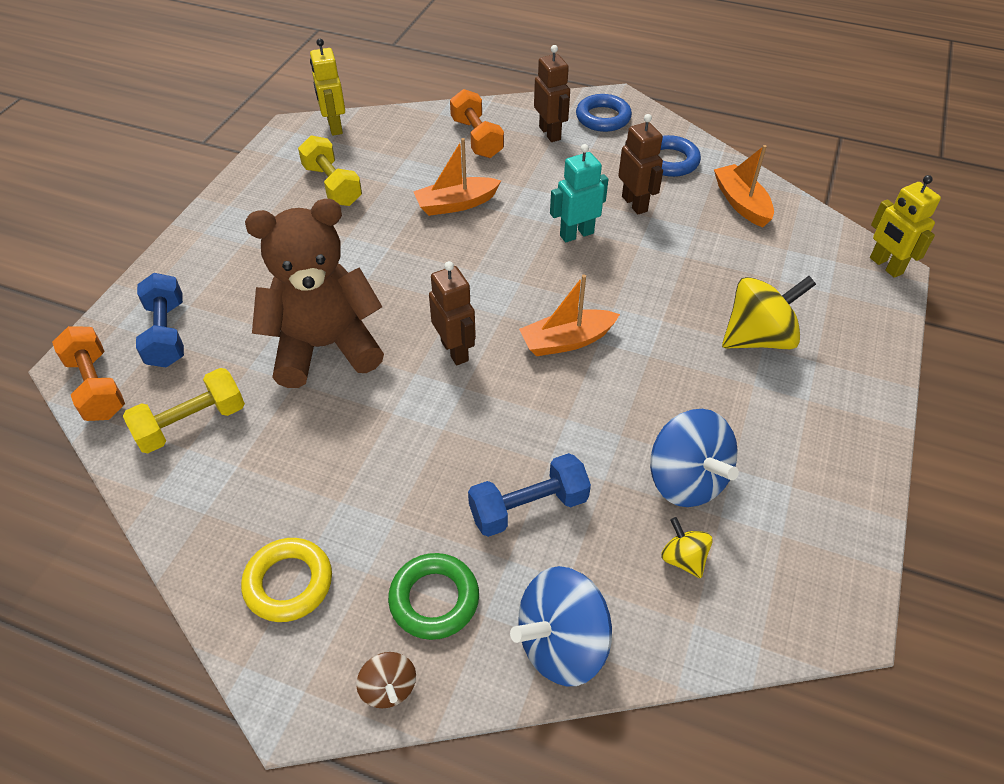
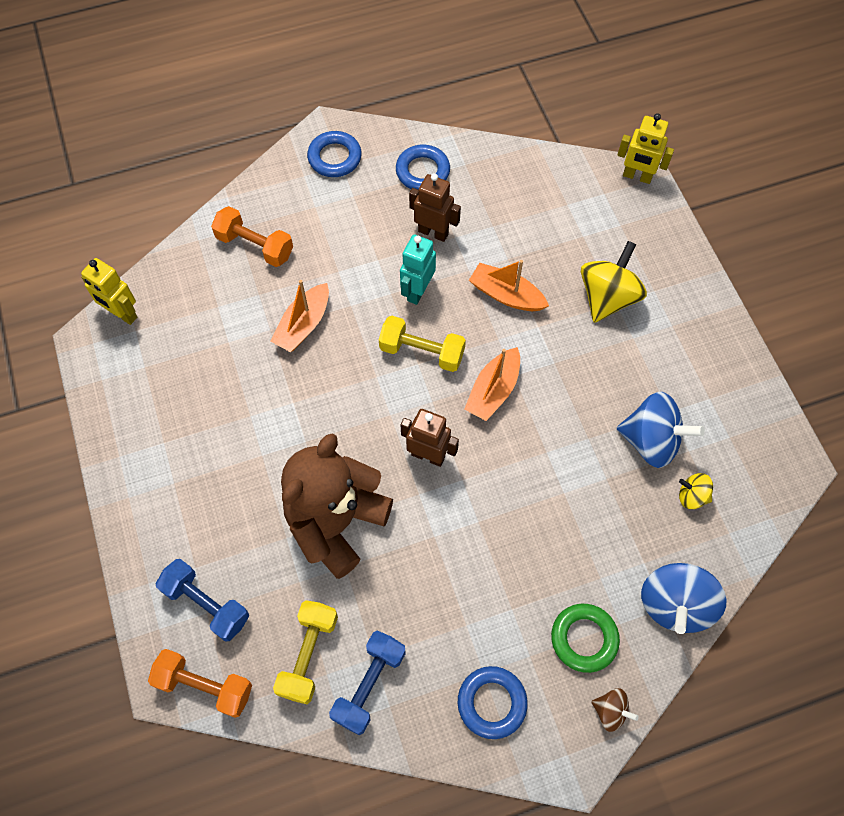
camera: 40 degrees left, 15 degrees up
yellow ring [241,538,332,622] -> blue ring [458,666,528,739]
yellow dumbbell [298,135,362,206] -> yellow dumbbell moved to [379,316,466,372]
blue dumbbell [468,453,591,537] -> blue dumbbell moved to [329,631,406,735]
brown robot [534,45,570,142] -> none
orange boat [714,145,774,227] -> orange boat moved to [469,260,549,311]

